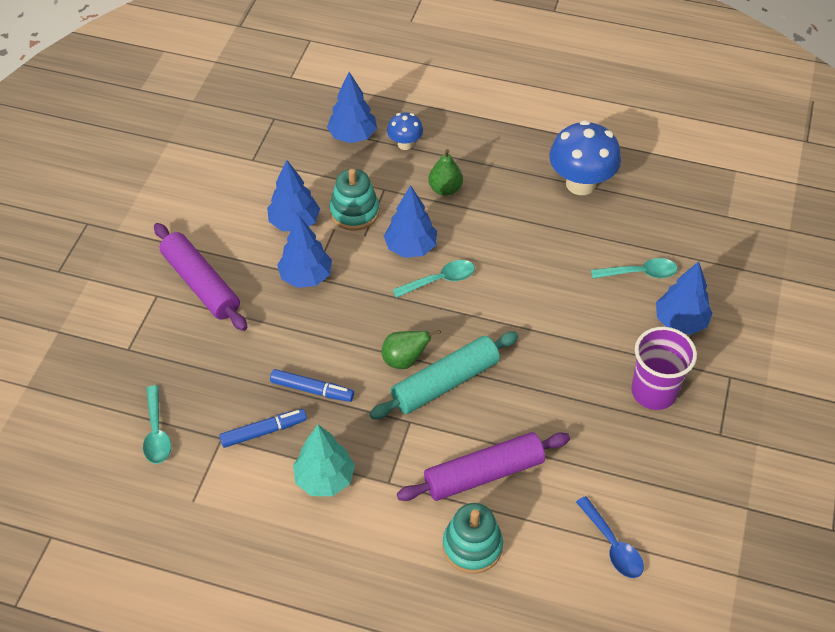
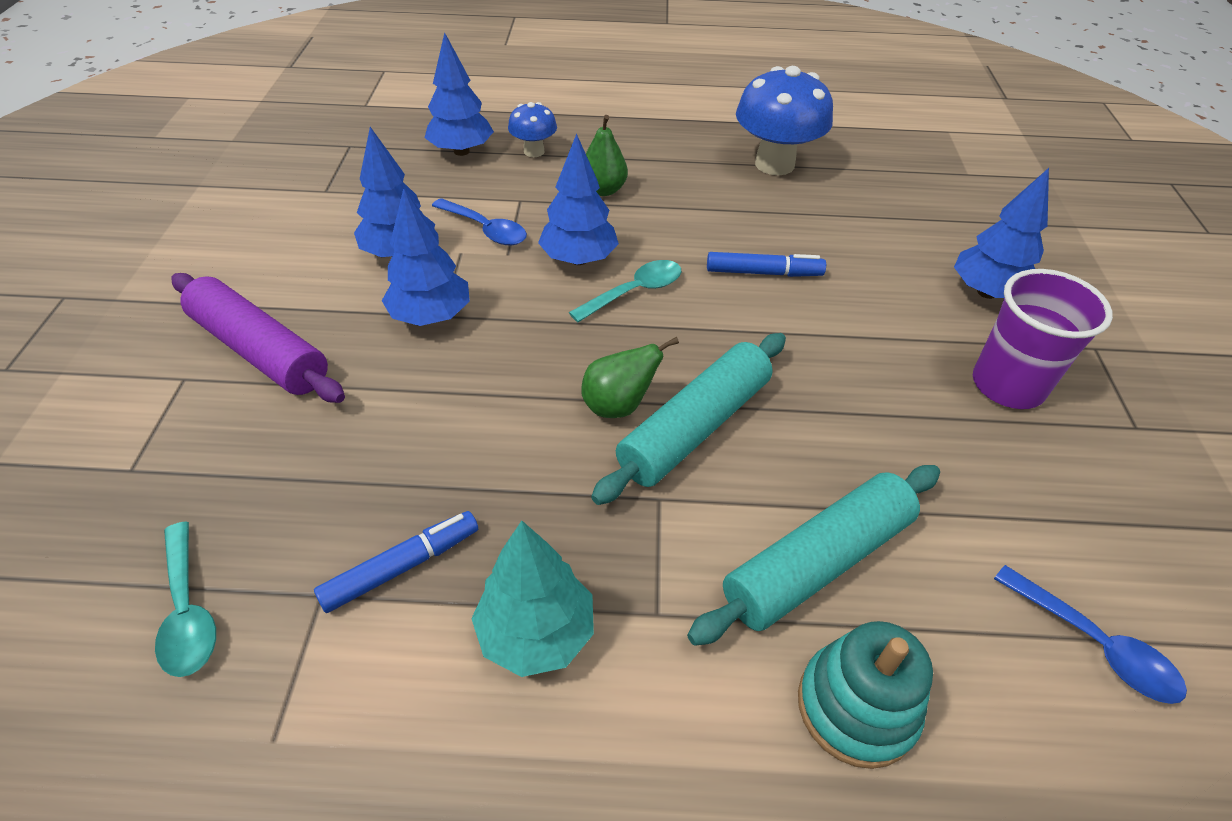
camera: 15 degrees left, 5 degrees down
blue marker [270,369,354,402] -> blue marker moved to [707,252,826,277]
turquoise stacking toy [329,169,379,230] -> blue spoon [432,198,527,245]
purple rolling pin [397,432,570,501] -> turquoise rolling pin [687,465,940,646]
turquoise spoon [591,258,678,279] -> none

